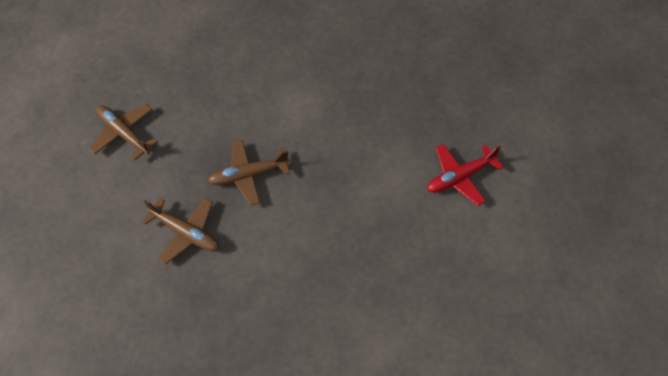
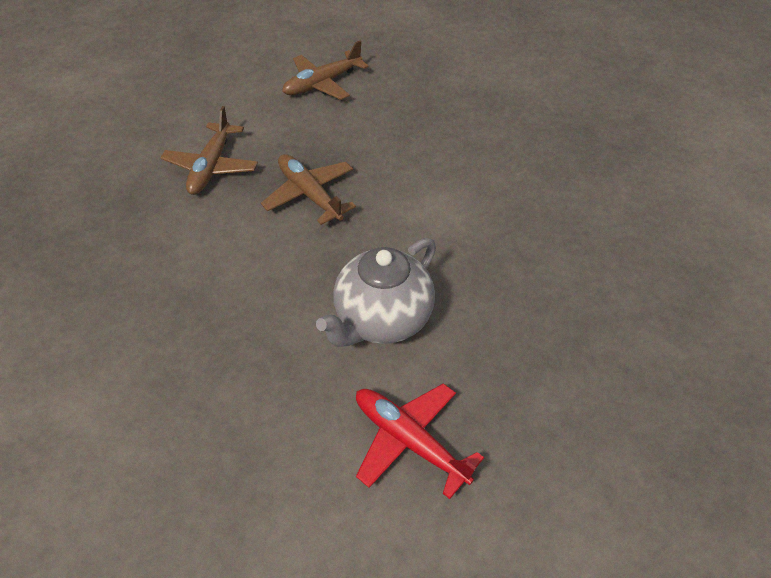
camera: 70 degrees right, 10 degrees down
brown plane [89,104,158,160] -> brown plane turned 150 degrees counterclockwise [282,41,369,100]
none -> grey teapot [316,238,436,347]

